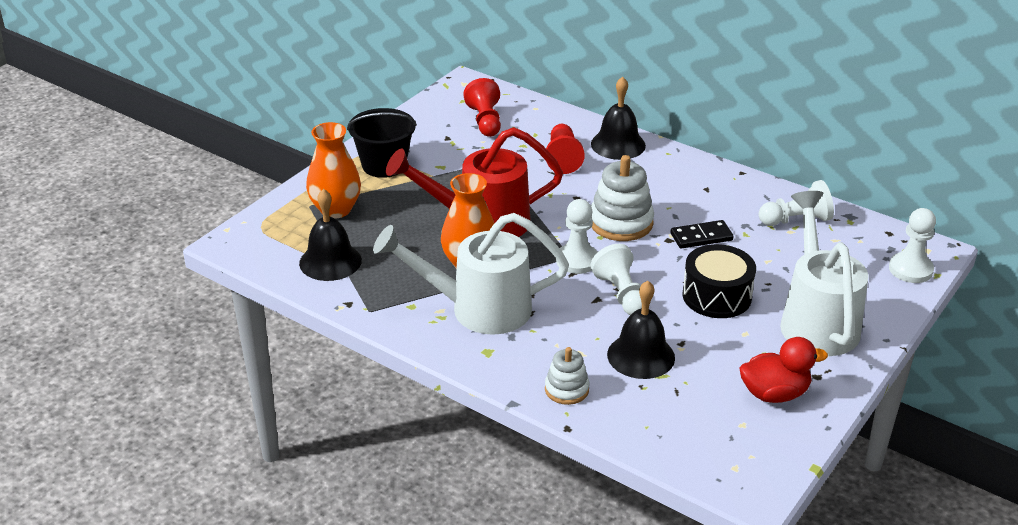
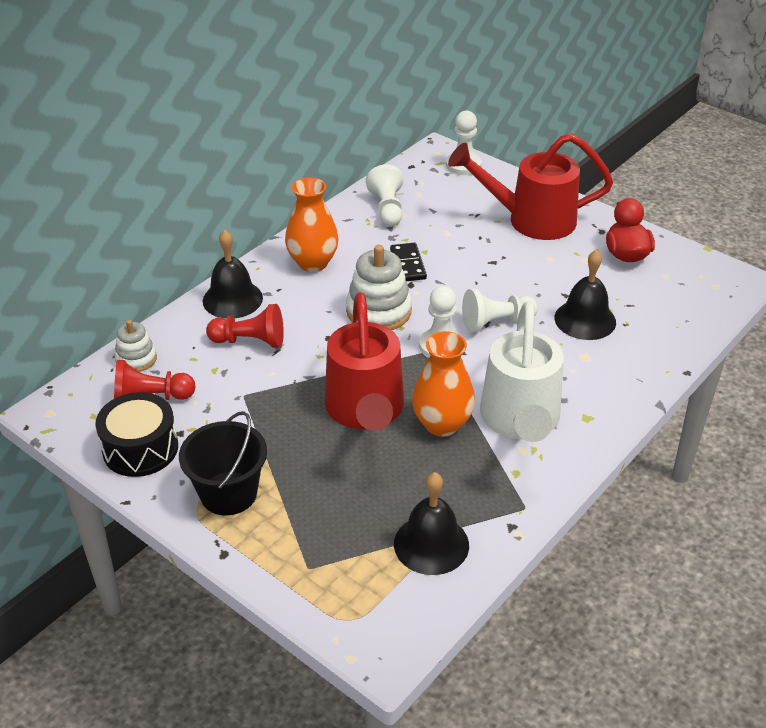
camera: 85 degrees left, 5 degrees up
orange vase [306,122,361,219] -> orange vase moved to [285,177,339,272]
white stacking toy [545,347,589,405] -> white stacking toy moved to [115,320,157,372]
black drum [682,244,756,318] -> black drum moved to [95,392,178,477]
white watering can [780,191,869,356] -> red watering can [448,133,613,240]

